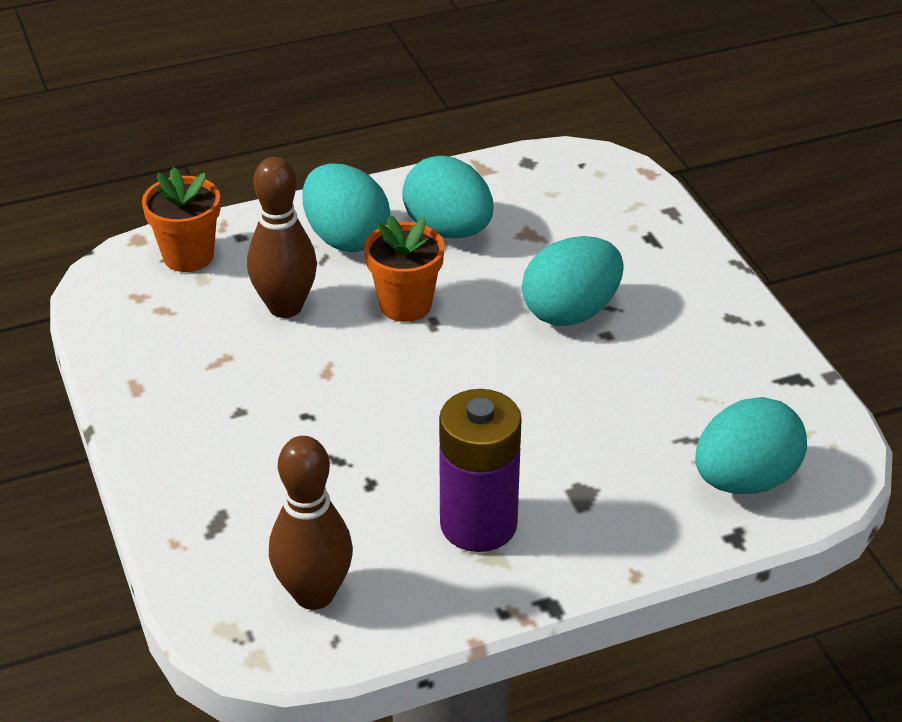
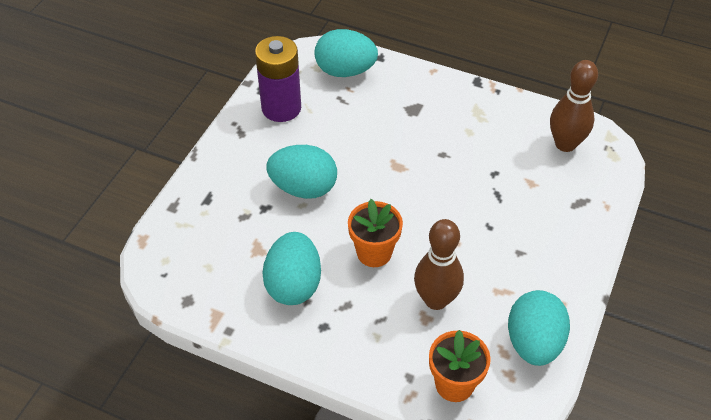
camera: 135 degrees left, 10 degrees up
turquoise egg [302,163,390,252] -> turquoise egg moved to [508,290,570,366]
purple battery [439,389,522,552] -> purple battery moved to [255,36,301,122]

